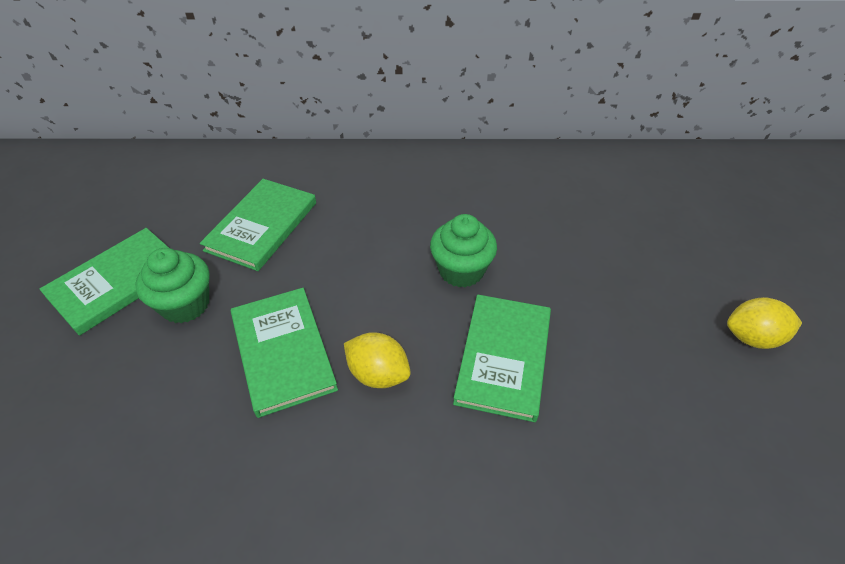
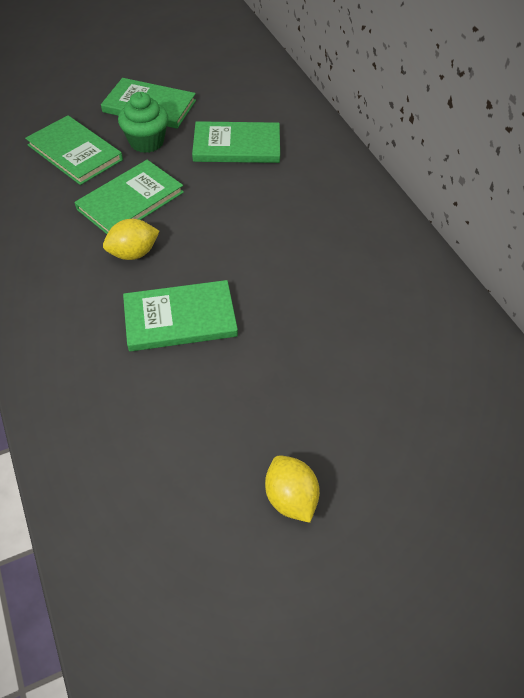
camera: 65 degrees right, 5 degrees up
yellow lemon [344,332,411,388] -> yellow lemon turned 60 degrees clockwise [103,219,160,260]
green cupcake [430,214,497,287] -> none
none -> green book [25,115,123,185]

